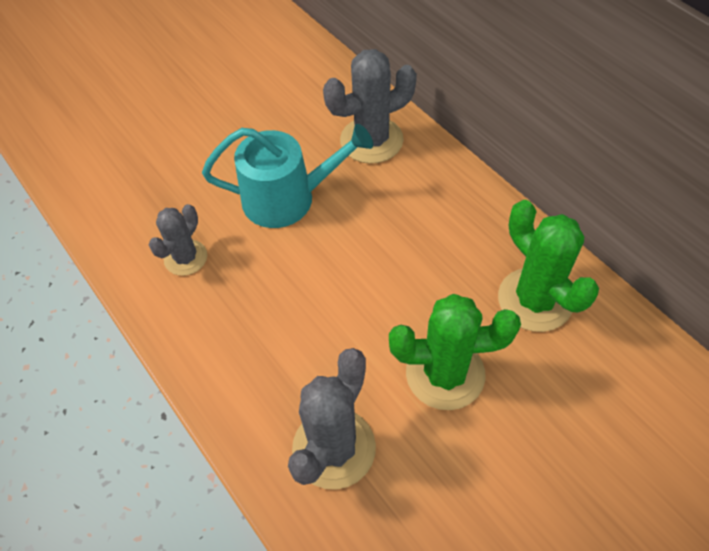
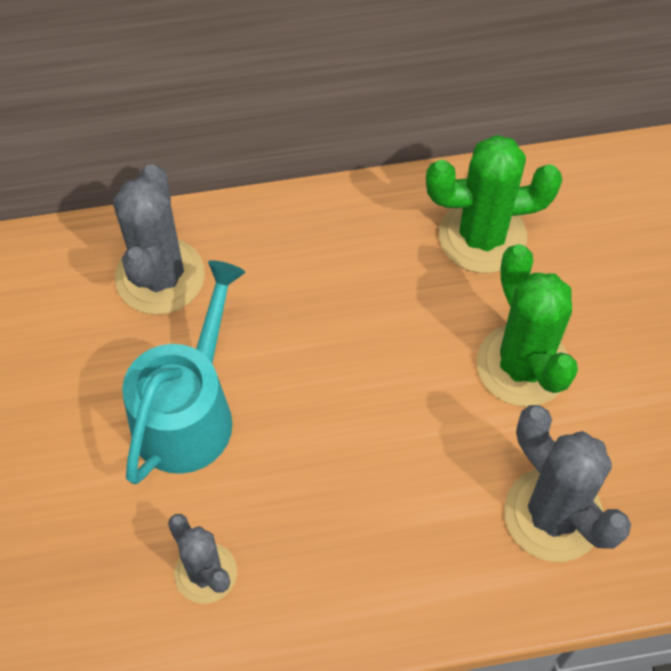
camera: 65 degrees left, 5 degrees up
green cactus [389,294,521,410] -> green cactus turned 45 degrees counterclockwise [477,244,578,407]

